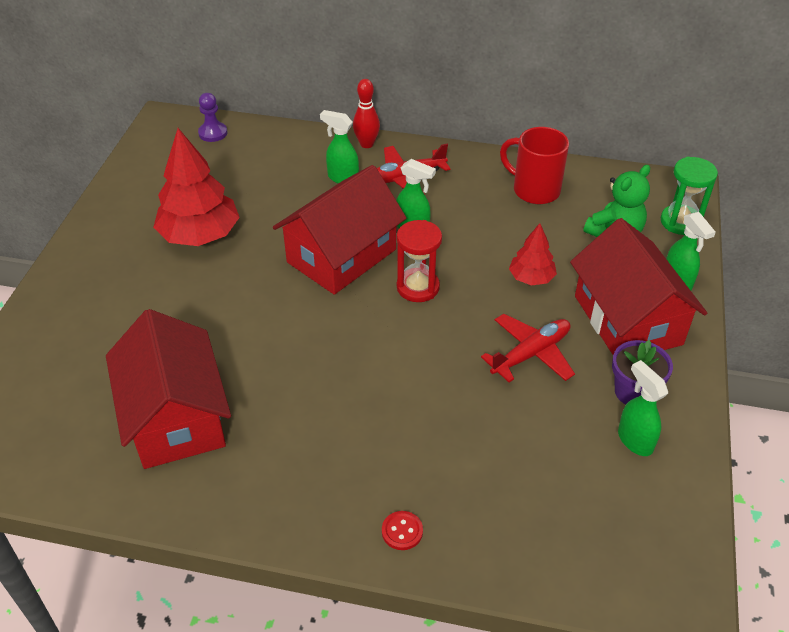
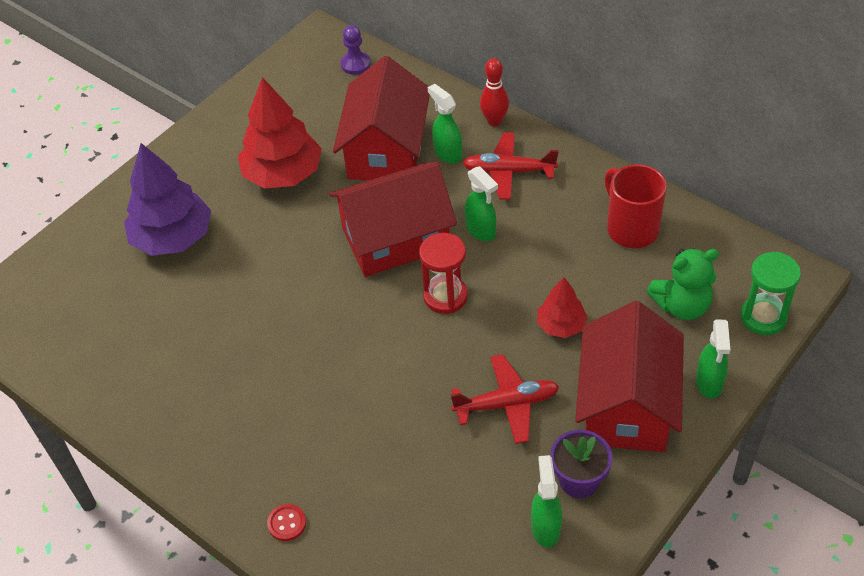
camera: 30 degrees right, 5 degrees up
red house [106,309,231,469] -> red house moved to [333,56,430,180]
none -> purple tree [124,143,211,256]

